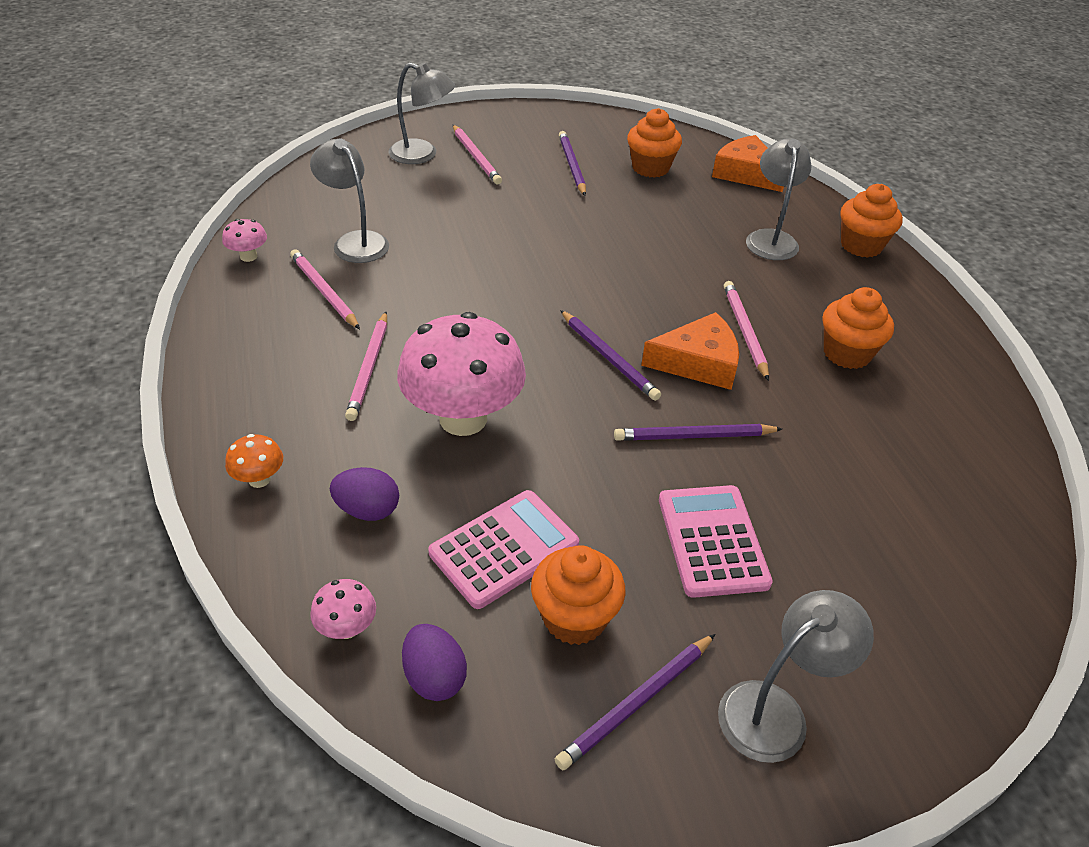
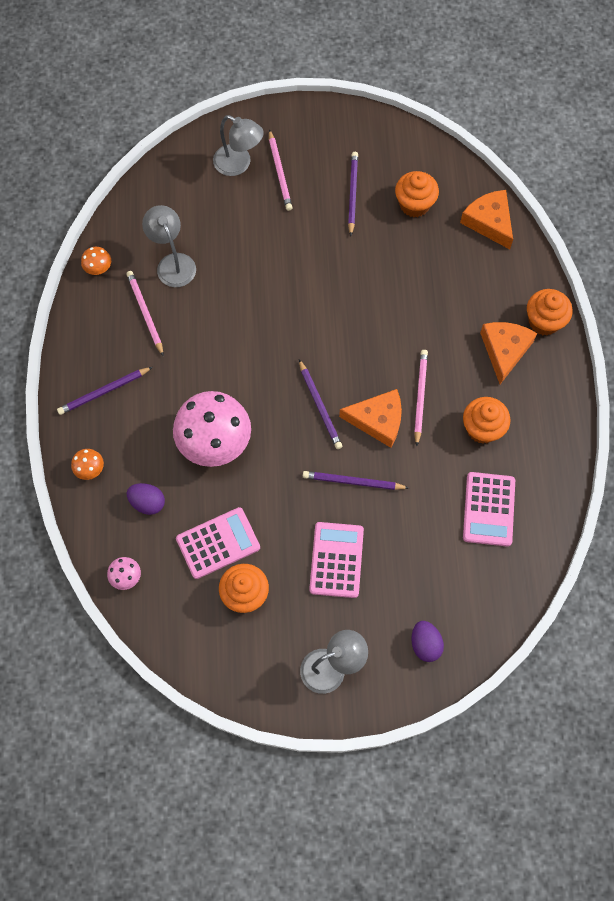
camera: 15 degrees right, 25 degrees up
pink mushroom [222,219,267,262] -> orange mushroom [81,247,111,275]
pink pencil [345,312,387,421] -> none
purple egg [402,624,467,701] -> purple egg moved to [411,621,444,662]
purple pencil [555,634,715,770] -> purple pencil moved to [57,367,153,415]
grey lamp [746,138,812,260] -> none
none -> pink calculator [463,472,515,547]
none -> orange cheese [480,322,537,384]

